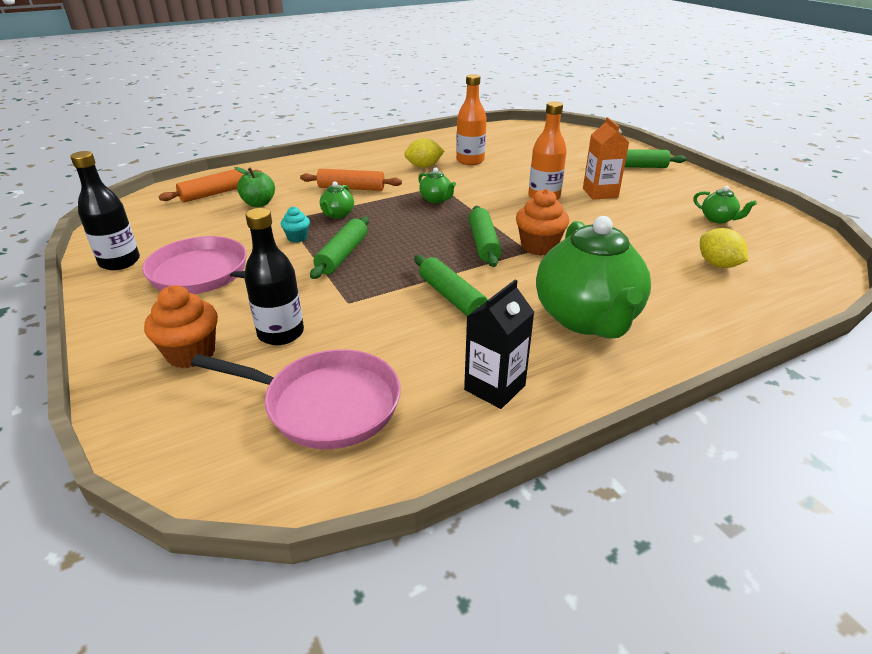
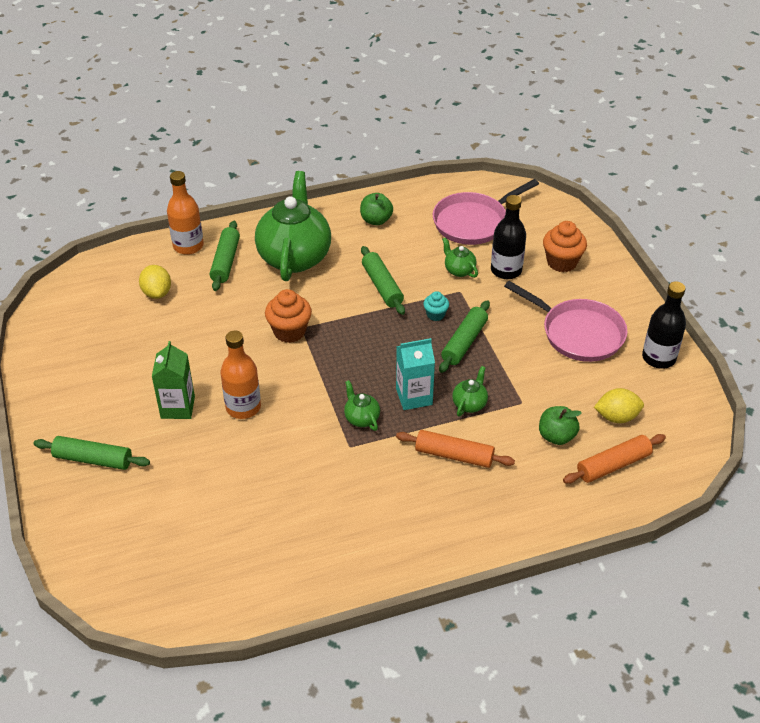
camera: 170 degrees left, 10 degrees up
pink pan [191,349,401,449] -> pink pan turned 60 degrees counterclockwise [433,179,539,245]
turquoise cupcake [281,206,310,242] -> turquoise cupcake moved to [423,291,449,321]
yellow lemon [404,138,444,168] -> yellow lemon moved to [594,388,644,423]
orange bottle [456,74,487,165] -> orange bottle moved to [167,171,204,255]
black carton [464,280,534,409] -> green apple [360,193,393,225]
green rolling pin [469,206,502,267] -> green rolling pin moved to [210,221,240,291]
orange carton [583,117,629,200] -> green carton [152,341,195,419]
green teapot [693,186,757,223] -> green teapot moved to [442,237,478,278]
none -> turquoise carton [396,338,435,410]

